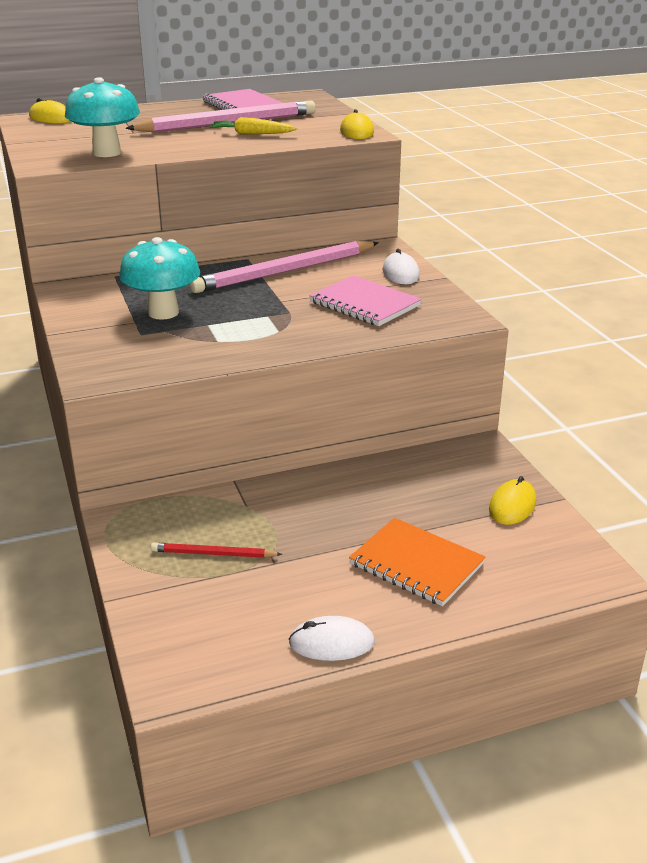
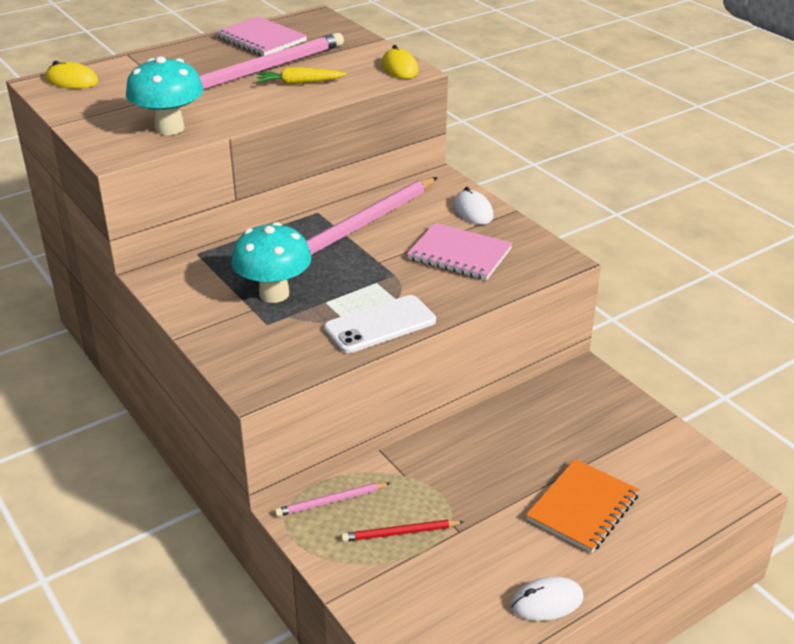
camera: 15 degrees left, 5 degrees up
orange notebook [349,518,486,606] -> orange notebook turned 75 degrees counterclockwise [526,459,640,553]
yellow mouse [489,476,536,525] -> none
none -> pink pencil [275,483,390,517]
none -> white phone [324,295,436,353]

